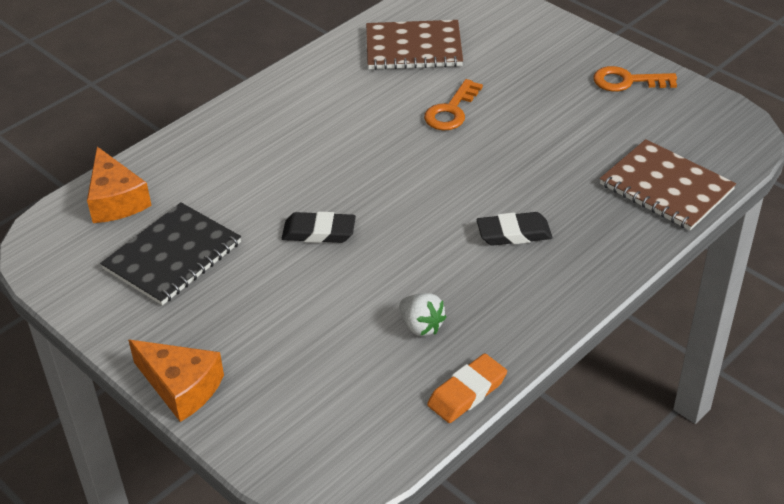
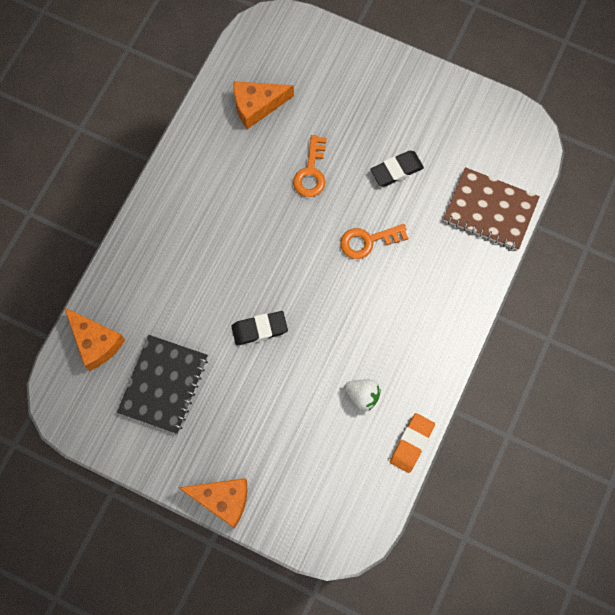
camera: 20 degrees left, 30 degrees up
brown notebook [366,20,463,70] -> orange cheese [234,81,294,129]
black eraser [477,212,552,246] -> black eraser moved to [370,151,424,187]
orange key [593,66,677,92] -> orange key moved to [340,224,408,259]

